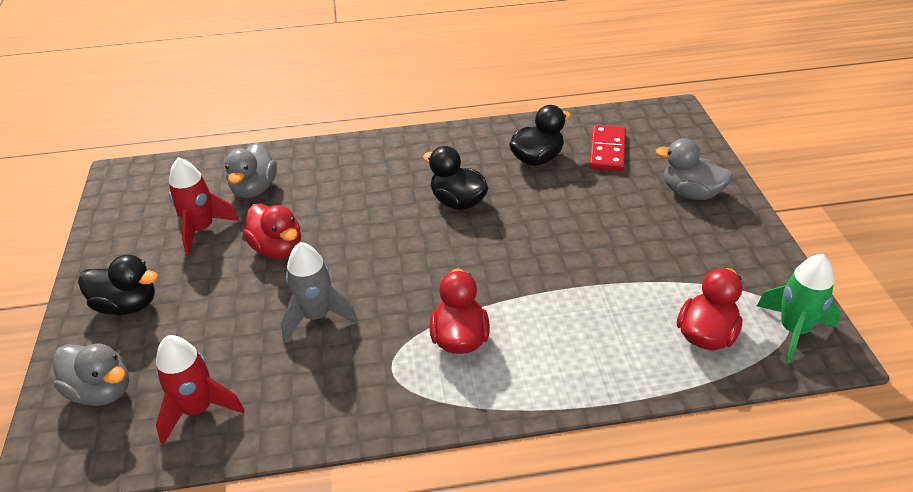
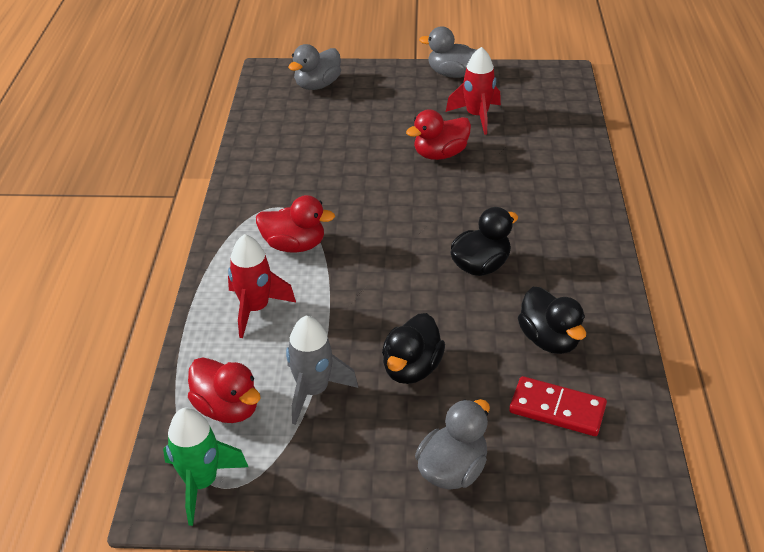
camera: 100 degrees right, 0 degrees up
black duck [78,255,158,315] -> black duck moved to [382,313,445,384]
red rocket [156,335,245,444] -> red rocket moved to [228,234,296,338]
grey duck [225,143,277,198] -> grey duck moved to [419,27,477,78]
grey rocket [281,242,358,342] -> grey rocket moved to [286,315,358,425]

